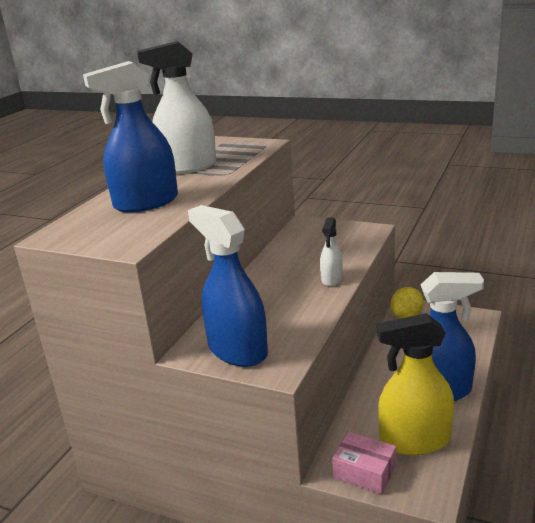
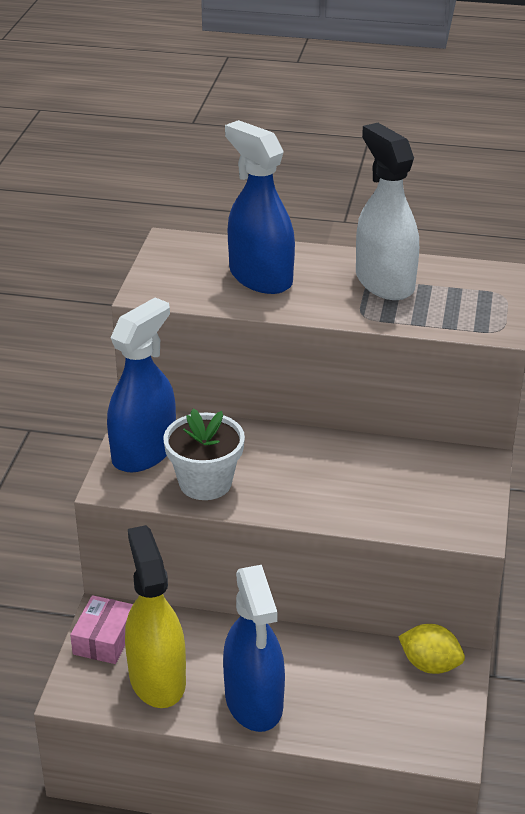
camera: 75 degrees right, 10 degrees up
white spray bottle [320,217,343,286] -> none
none -> white flower pot [163,409,245,500]

